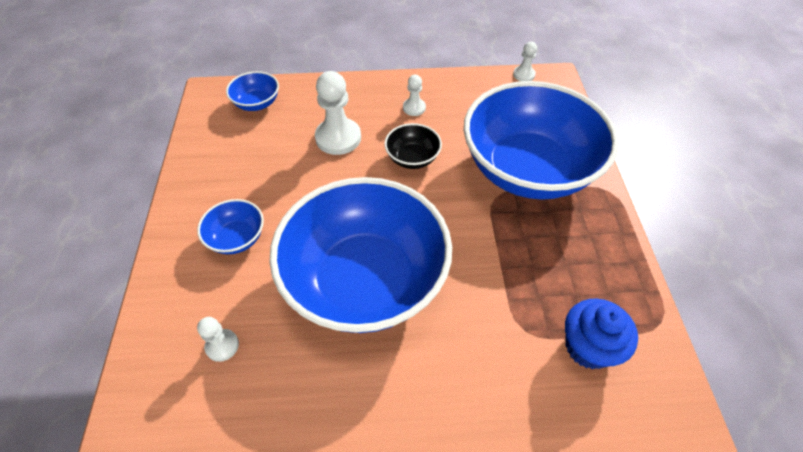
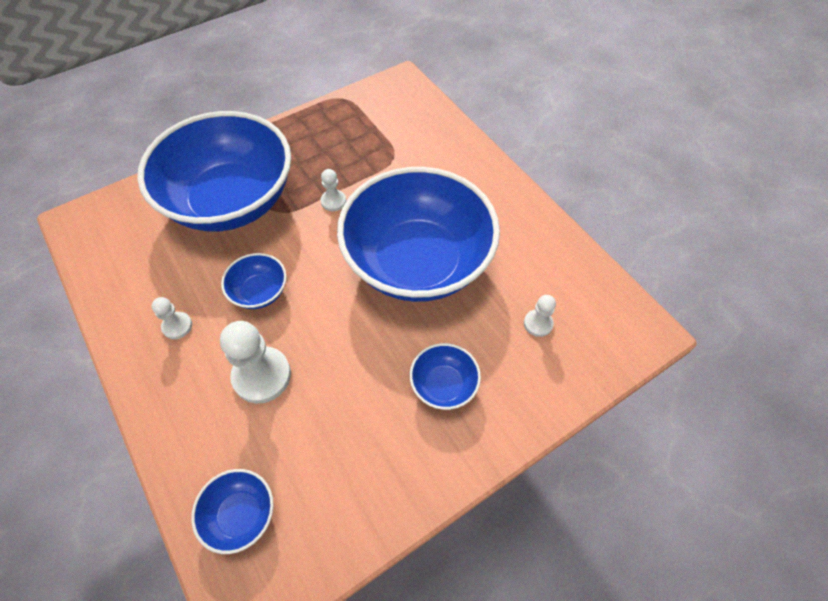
camera: 120 degrees left, 5 degrees up
black bowl [384,123,442,169] -> blue bowl [221,253,287,309]
white pawn [513,42,537,81] -> white pawn moved to [321,169,346,211]
blue cupcake [565,298,638,369] -> none

